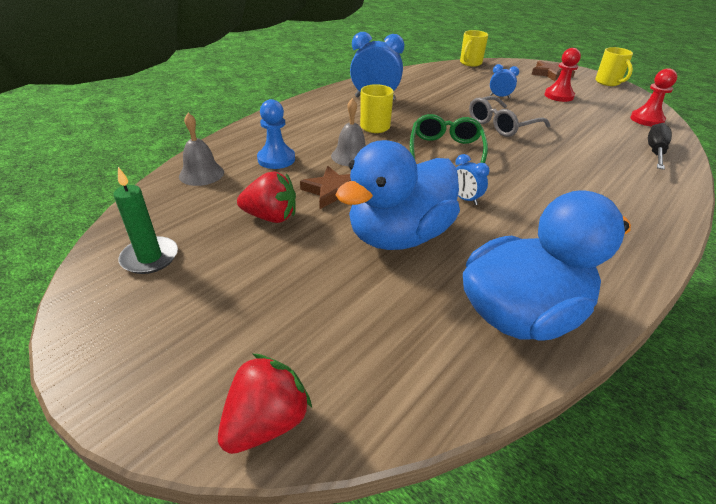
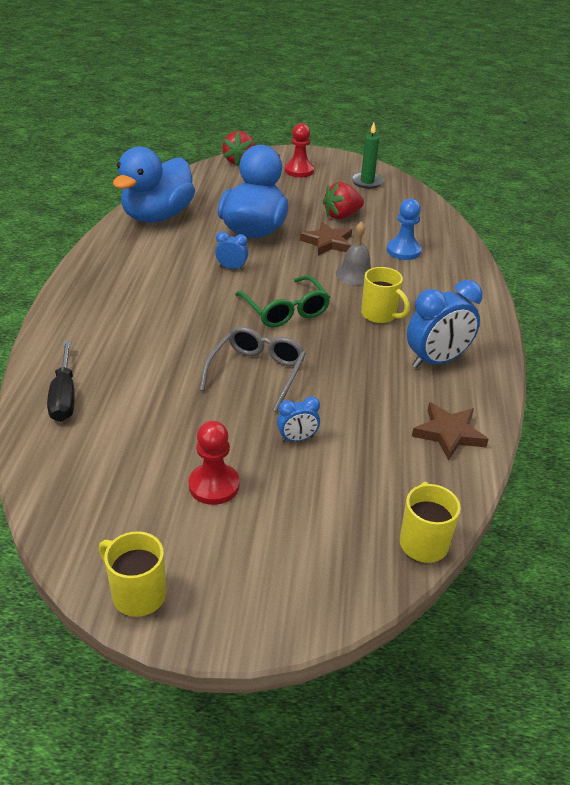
camera: 145 degrees right, 0 degrees up
grey bell [179,113,224,186] -> none
brown star [532,61,575,81] -> brown star moved to [412,402,489,461]
red pawn [630,68,677,127] -> red pawn moved to [285,123,314,177]

